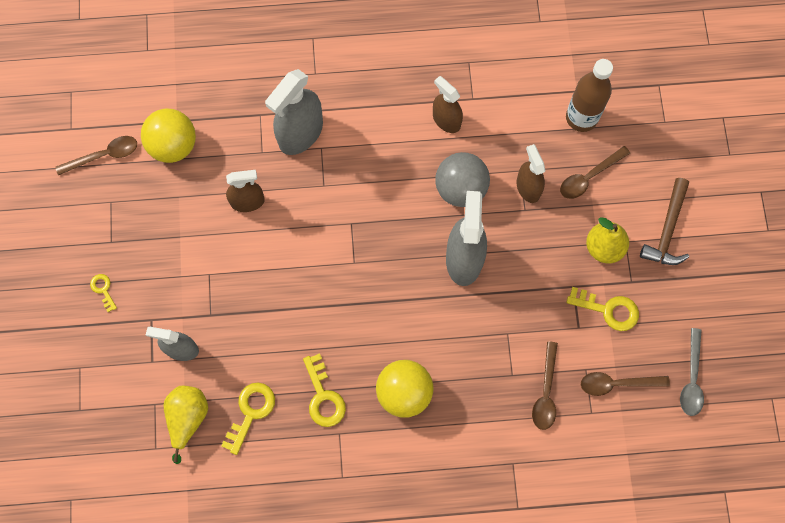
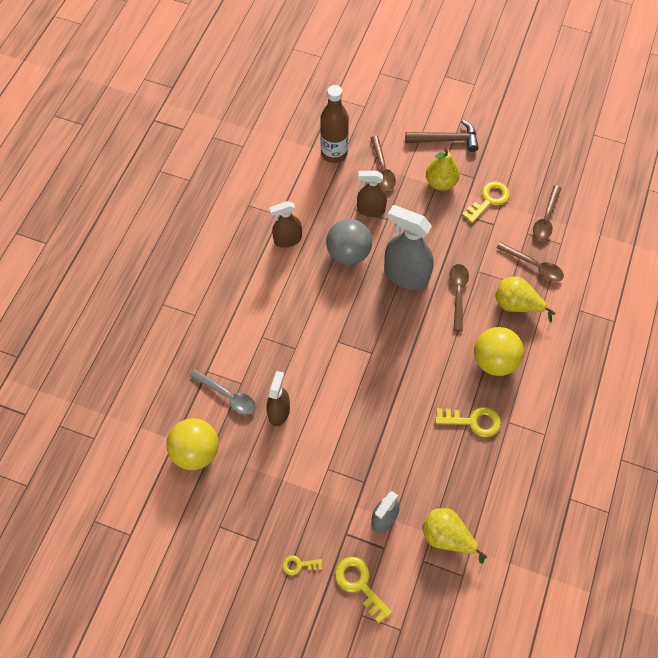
camera: 65 degrees left, 10 degrees down
brown spoon [55,136,137,175] -> brown spoon moved to [449,264,469,332]
yellow key [221,383,275,455] -> yellow key moved to [335,557,392,624]
grey spray bottle [265,69,323,155] -> none
brown hammer [640,178,689,265] -> brown hammer turned 45 degrees counterclockwise [405,120,479,152]
grey spoon [680,328,704,416] -> grey spoon moved to [190,369,256,415]
none -> yellow pear [495,276,556,322]

